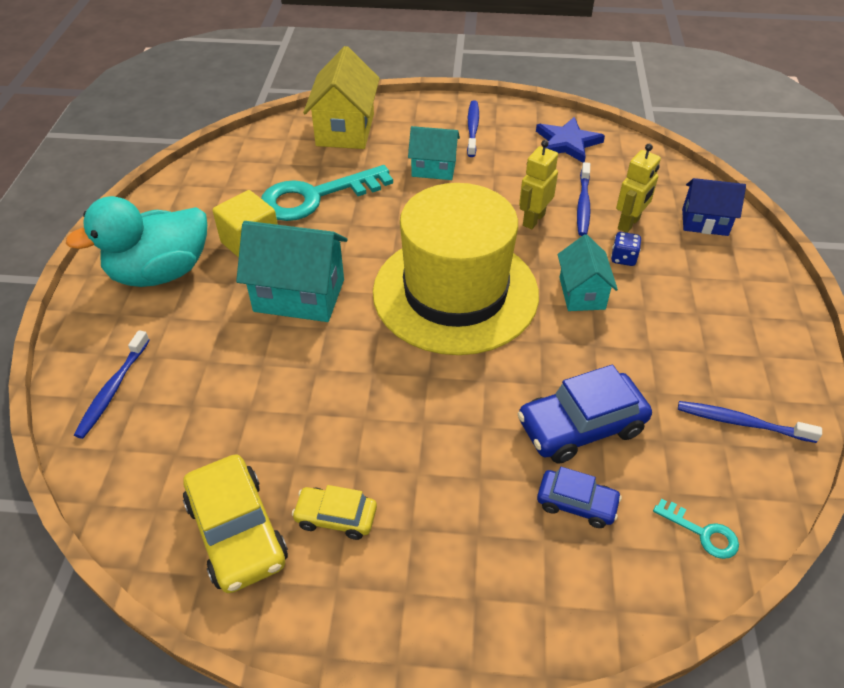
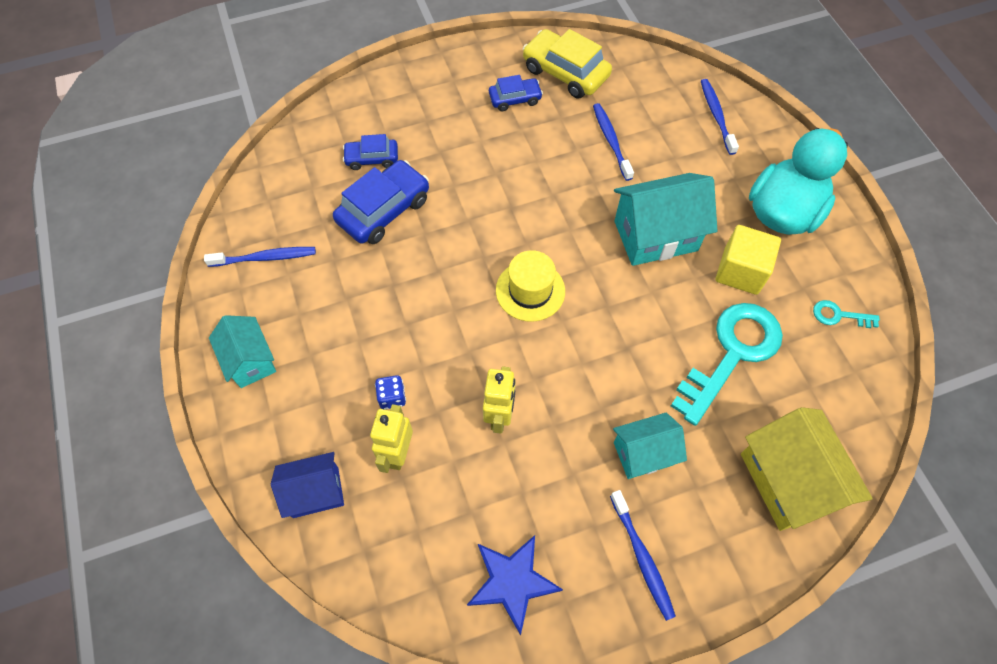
camera: 155 degrees right, 15 degrees up
yellow car [292,485,377,540] -> blue car [489,75,543,111]
yellow hat [373,183,539,355] -> yellow hat [496,250,565,322], size x0.45
turquoise house [558,234,618,311] -> turquoise house moved to [209,315,276,388]
blue toothbrush [577,162,590,236] -> blue toothbrush moved to [593,103,634,181]
turquoise key [653,498,739,559] -> turquoise key moved to [813,300,880,328]

